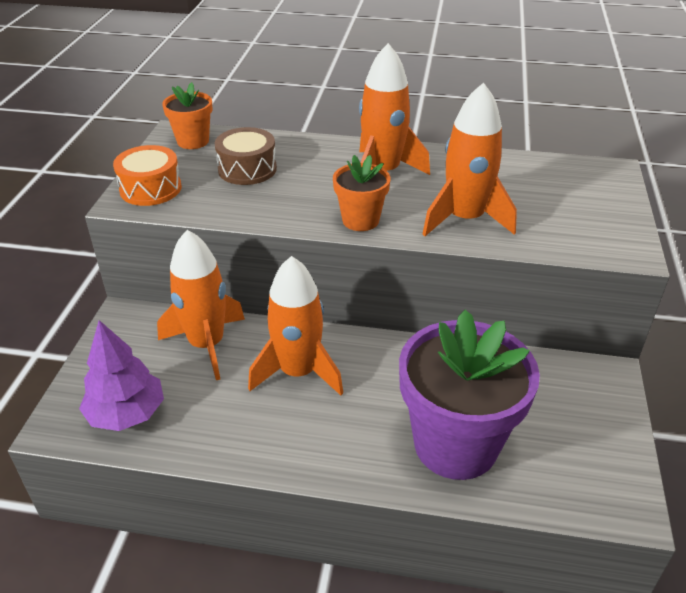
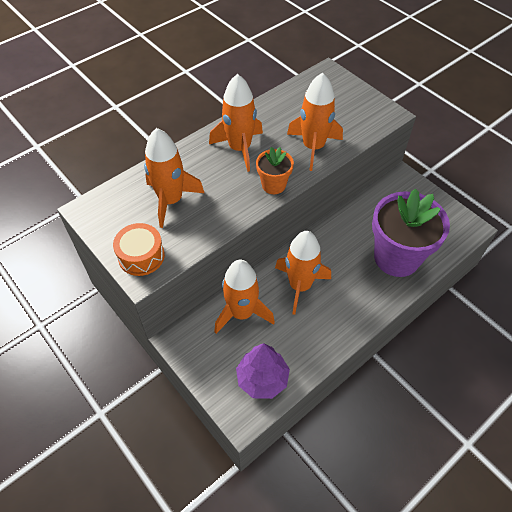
camera: 50 degrees left, 15 degrees up
orange flower pot [162,82,212,149] -> none
brown drum [215,127,277,185] -> orange rocket [144,128,204,228]

